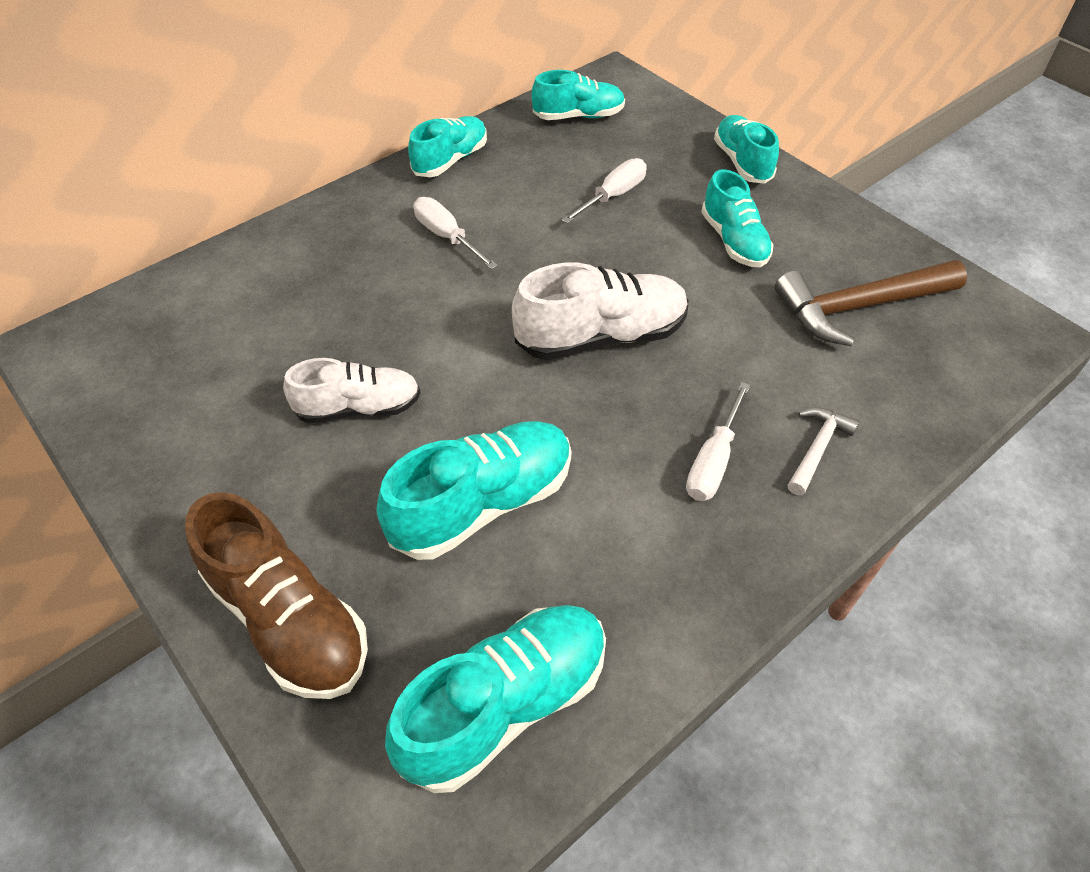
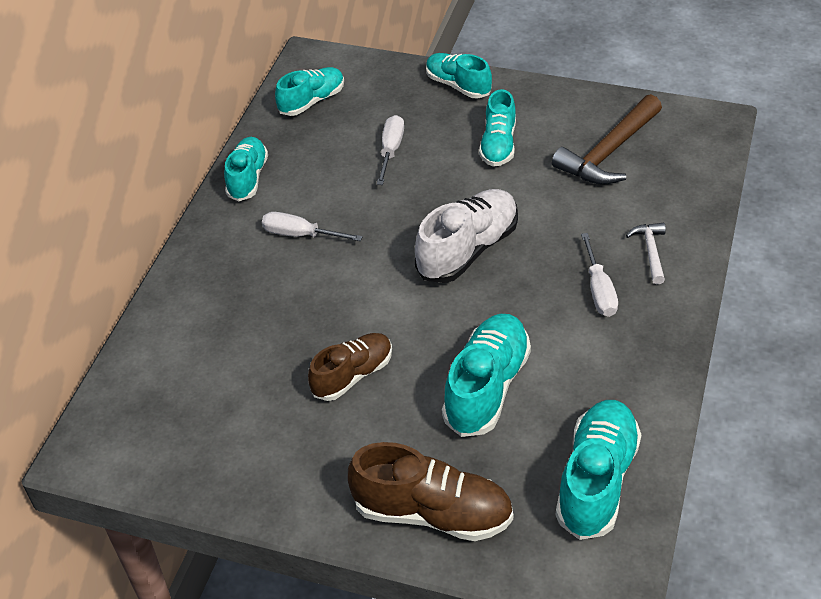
camera: 30 degrees left, 5 degrees down
white shoe [283,358,420,424] -> brown shoe [308,333,392,401]
turquoise shoe [701,169,774,267] -> turquoise shoe turned 60 degrees clockwise [479,89,516,167]

